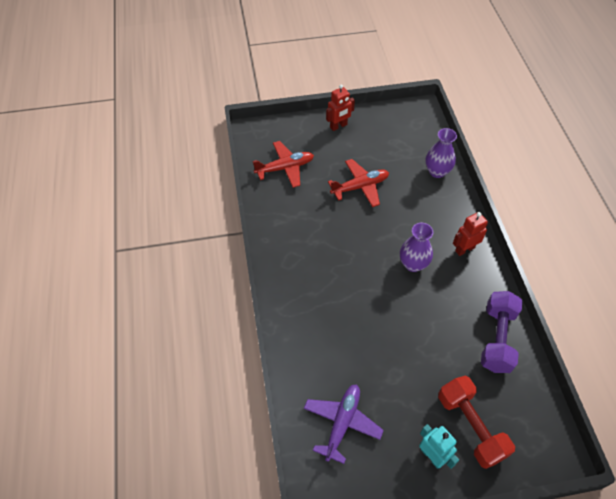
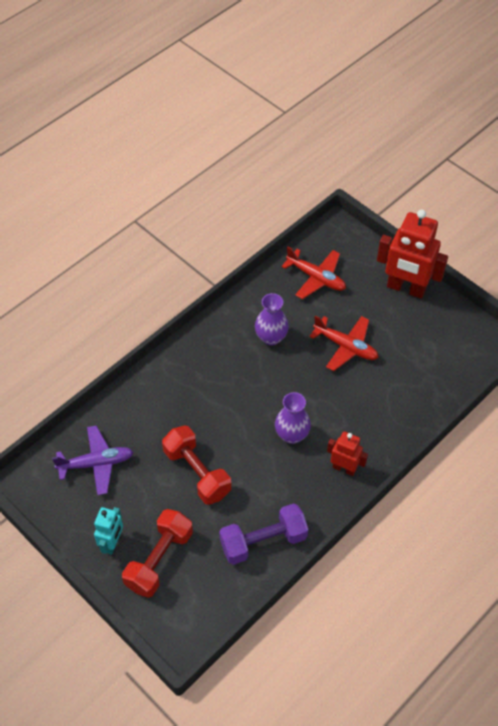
camera: 55 degrees right, 0 degrees up
red robot [326,84,355,131] -> red robot [377,209,448,299], size x1.84
purple vase [426,128,457,178] -> purple vase moved to [255,293,289,346]
none -> red dumbbell [162,425,231,505]

